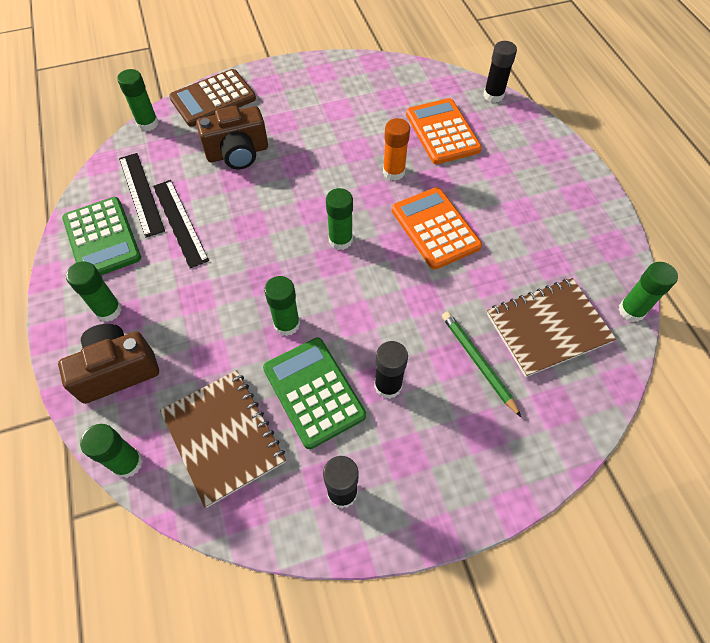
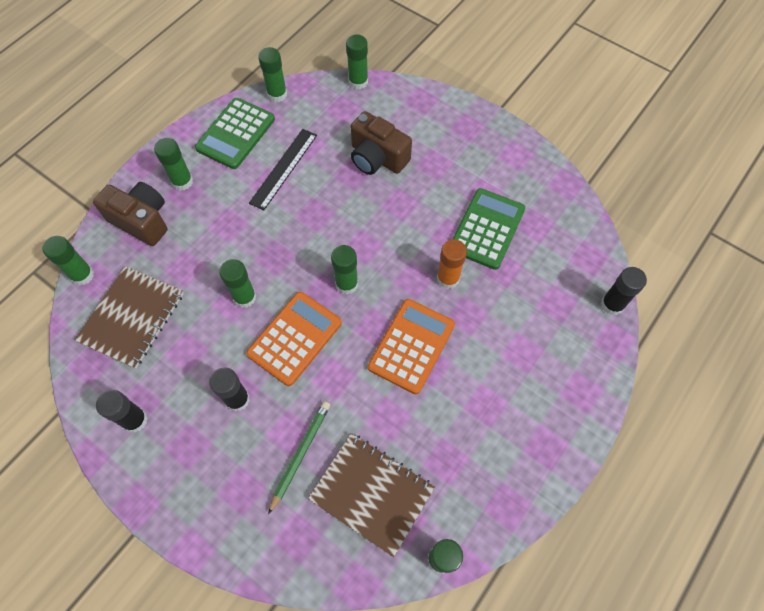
camera: 55 degrees right, 5 degrees up
black ruler [119,153,165,238] -> none
brown calculator [169,69,256,127] -> none
green calculator [263,338,366,449] -> green calculator moved to [453,188,525,270]
orange calculator [406,98,482,164] -> orange calculator moved to [246,292,342,386]
none -> green glue stick [258,47,287,102]

